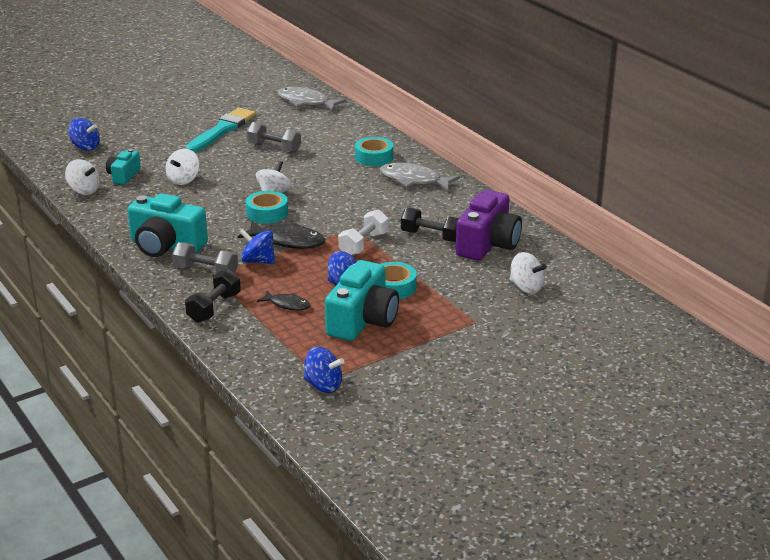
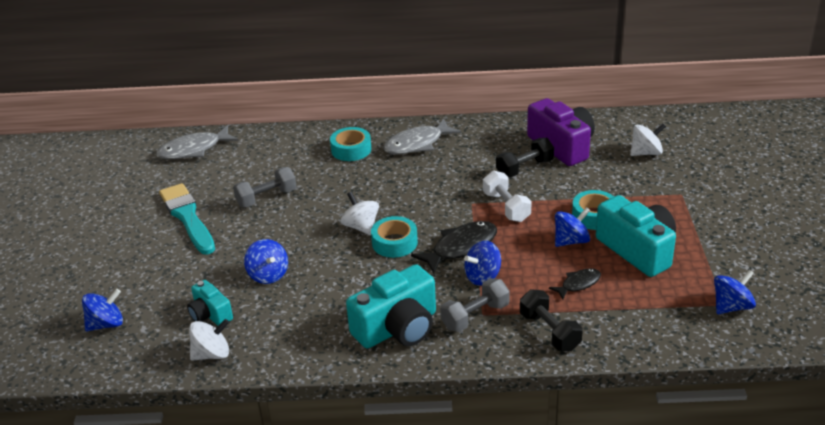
camera: 55 degrees left, 5 degrees up
white spinning top [166,148,199,185] -> blue spinning top [244,239,288,284]

